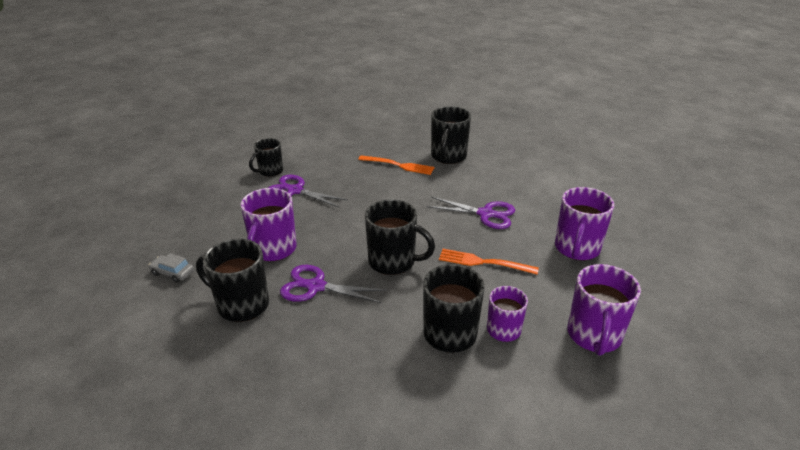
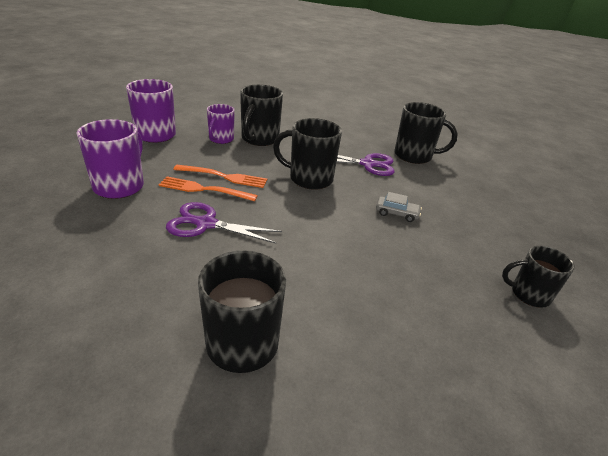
camera: 170 degrees right, 0 degrees up
grey car [149,253,194,283] -> grey car moved to [376,192,422,222]
purple mug [241,188,297,261] -> none
black mug [249,138,283,177] -> black mug turned 120 degrees counterclockwise [502,246,575,308]
purple scissors [268,175,348,208] -> none
orange fork [358,155,434,175] -> orange fork moved to [158,176,258,201]

